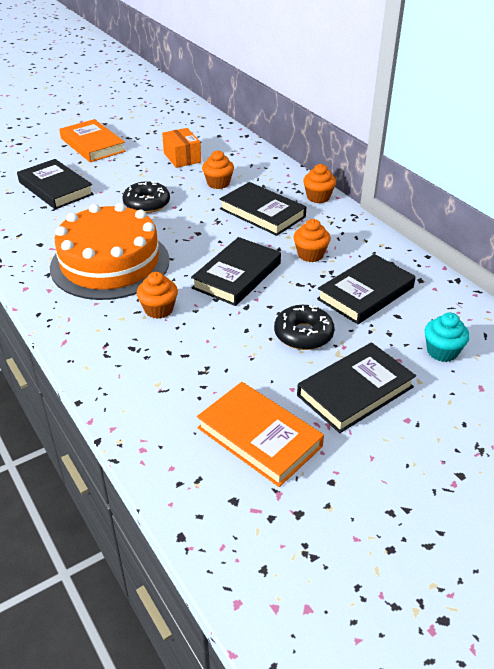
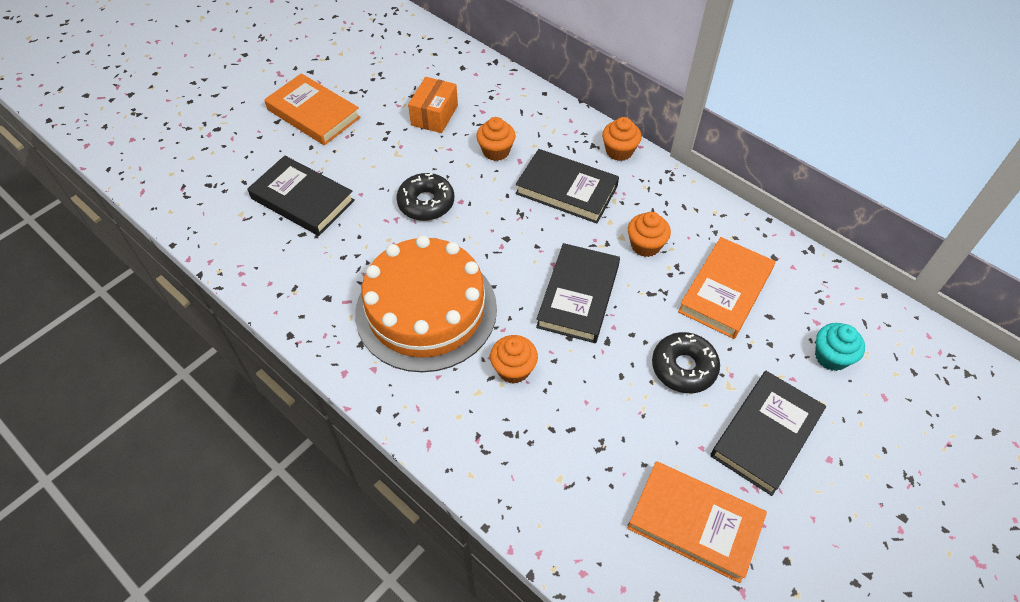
camera: 15 degrees left, 15 degrees up
orange box [162,128,201,168] -> orange box turned 60 degrees clockwise [408,77,458,133]
black book [317,254,416,324] -> orange book [678,237,775,339]

